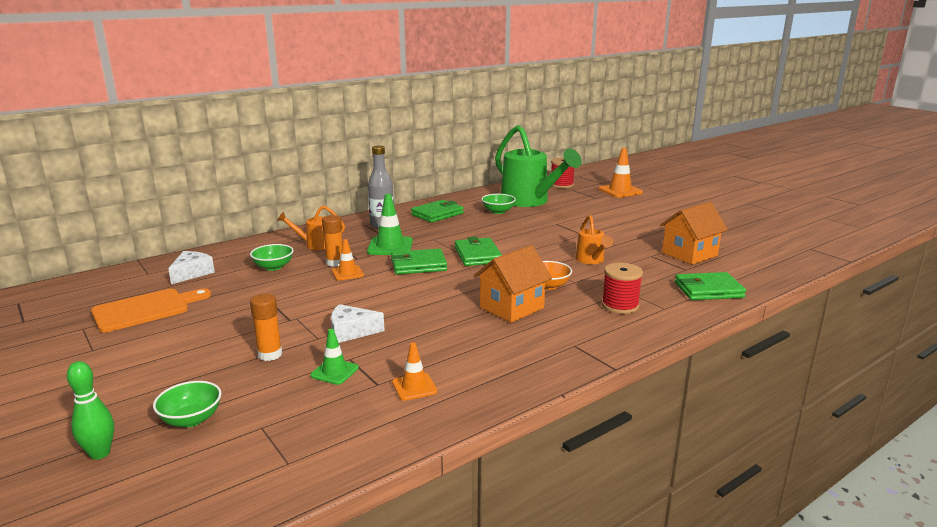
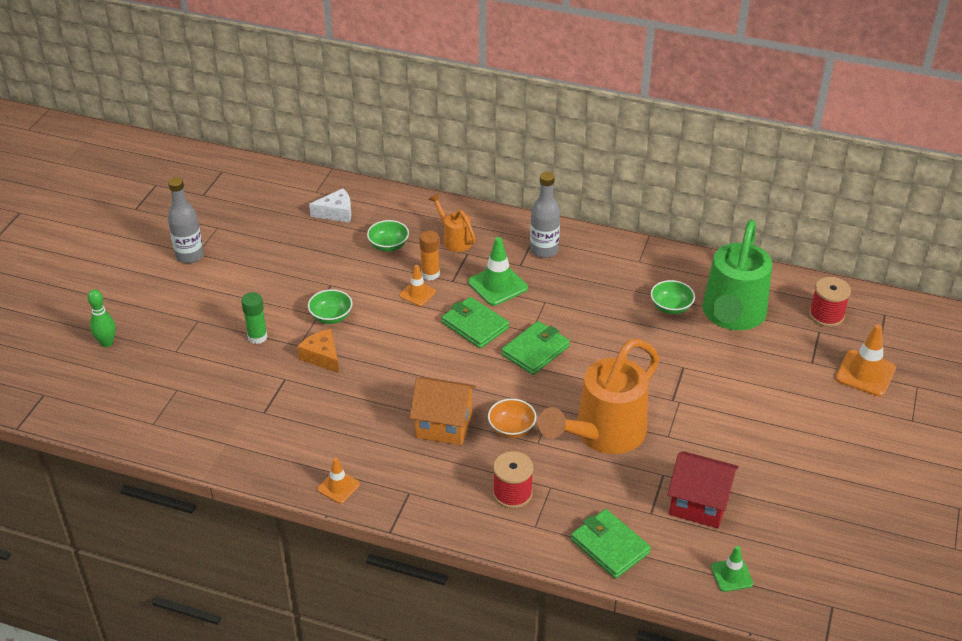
camera: 55 degrees right, 20 degrees up
orange cutting board [91,288,211,332] -> none
green bowl [153,381,221,427] -> green bowl moved to [308,289,352,324]
orange glue stick [250,294,282,361] -> green glue stick [241,292,267,344]
green traffic cone [310,329,359,385] -> green traffic cone moved to [711,546,753,592]
white cheese [331,304,385,343] -> orange cheese [297,329,339,373]
orange traffic cone [392,343,437,401] -> orange traffic cone moved to [317,457,360,504]
green wallet [411,200,464,223] -> none
orange watering can [575,215,613,264] -> orange watering can [538,339,659,454], size x2.10
orange house [660,202,728,265] -> red house [668,451,739,528]
none -> grey bottle [168,177,204,263]

